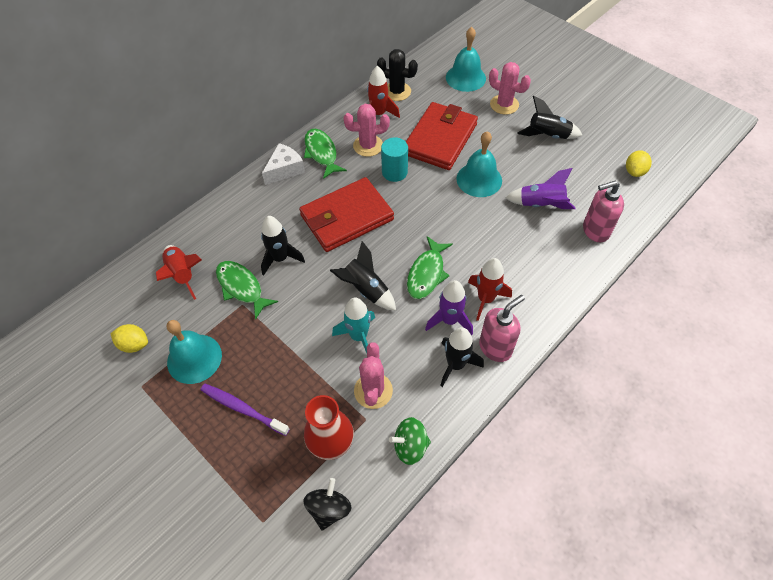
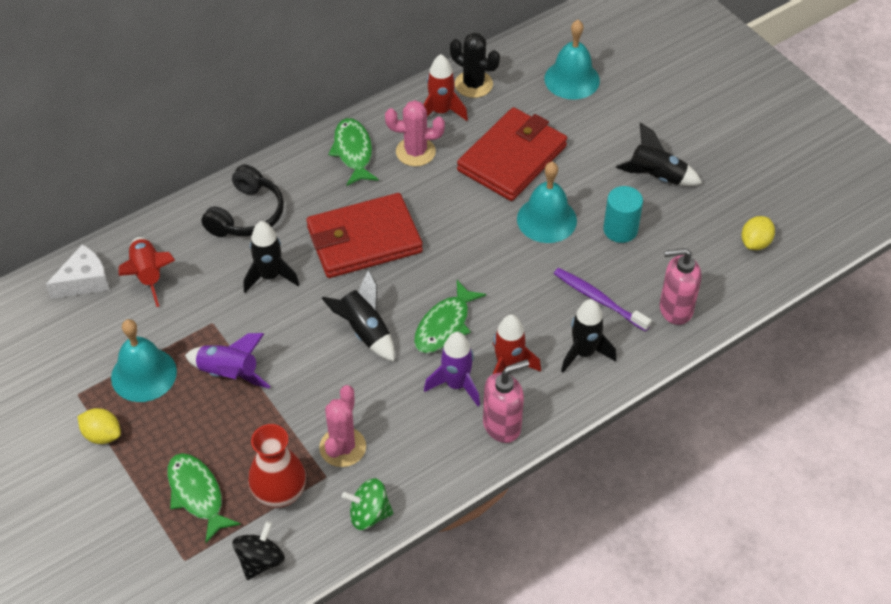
camera: 10 degrees right, 5 degrees down
yellow lemon [111,324,148,353] -> yellow lemon moved to [77,408,121,444]
purple toothbrush [201,384,290,436] -> purple toothbrush moved to [554,268,652,332]
green fish [216,261,278,320] -> green fish moved to [167,453,241,543]
white cheese [262,143,305,185] -> white cheese moved to [46,244,110,299]
turquoise rocket [332,297,375,353] -> none
turquoise cylinder [381,137,408,182] -> turquoise cylinder moved to [603,186,643,243]
black rocket [440,327,484,387] -> black rocket moved to [561,299,616,373]
pink cactus [489,62,531,115] -> none
purple rocket [505,168,576,209] -> purple rocket moved to [185,333,271,389]
none -> black headphones [201,165,284,237]

